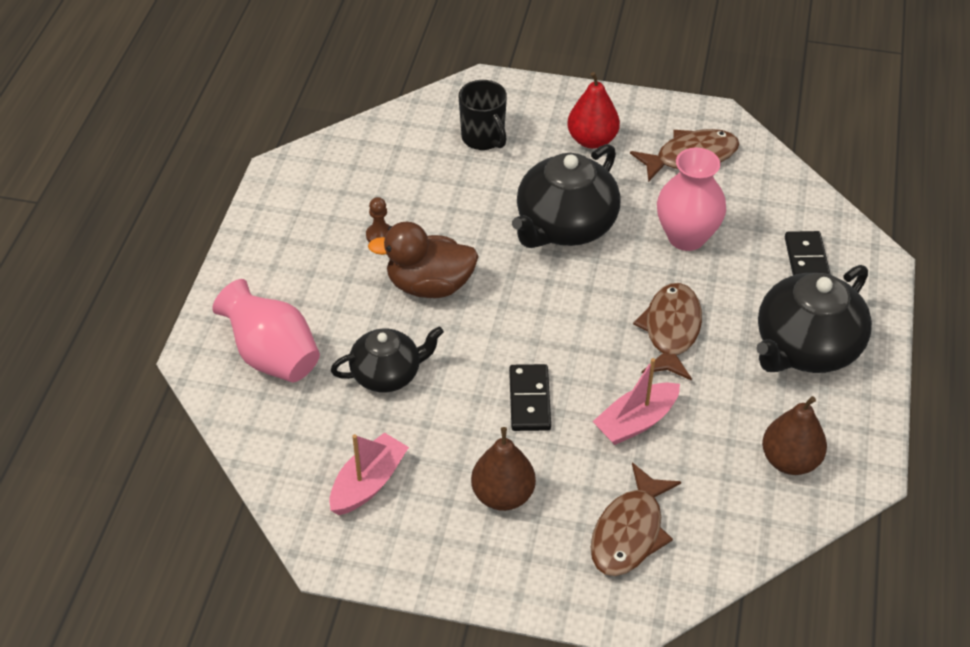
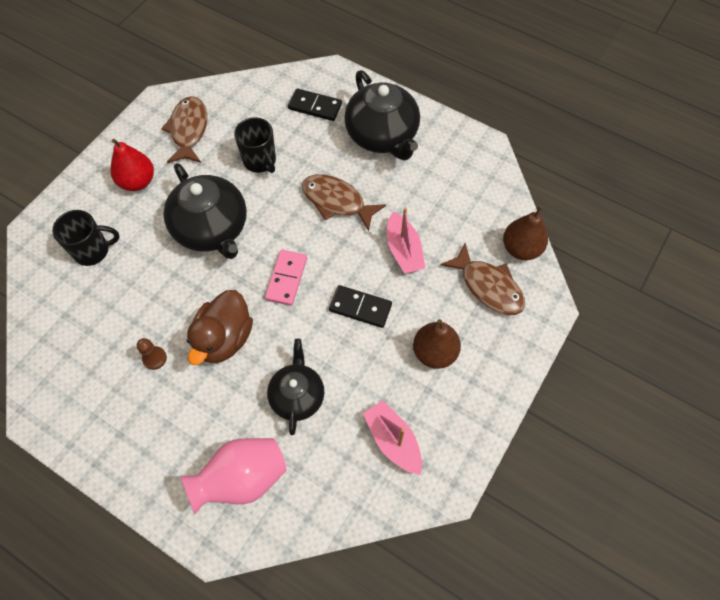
camera: 70 degrees left, 15 degrees up
pink vase [657,148,726,251] -> black mug [234,117,276,173]
brown pear [762,396,827,475] -> brown pear moved to [503,206,548,260]
none -> pink domino [265,250,307,306]

